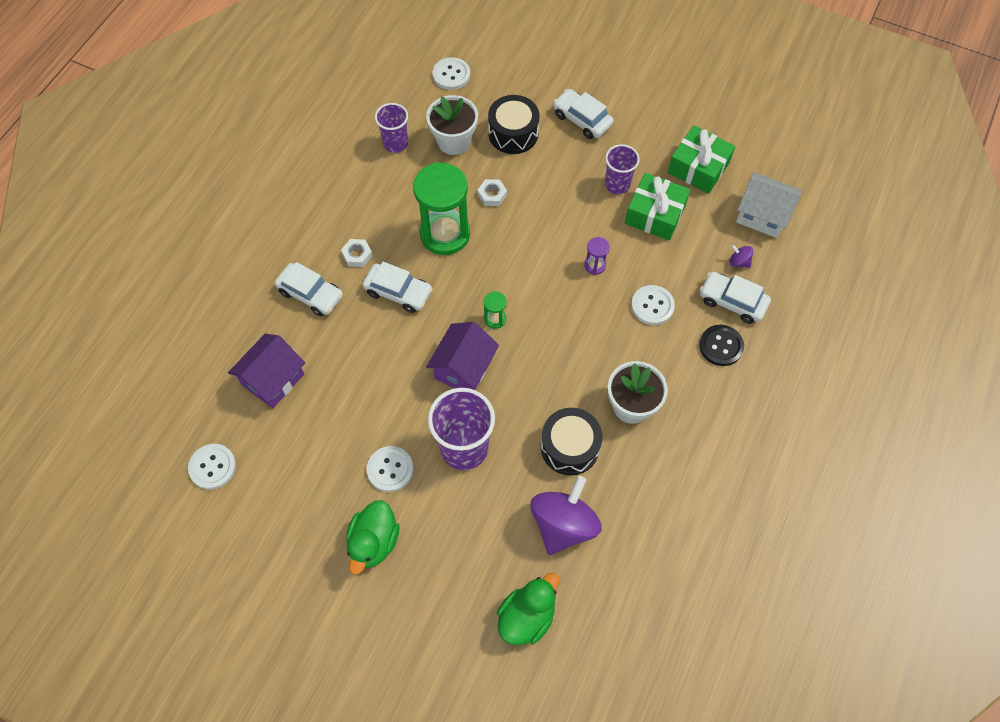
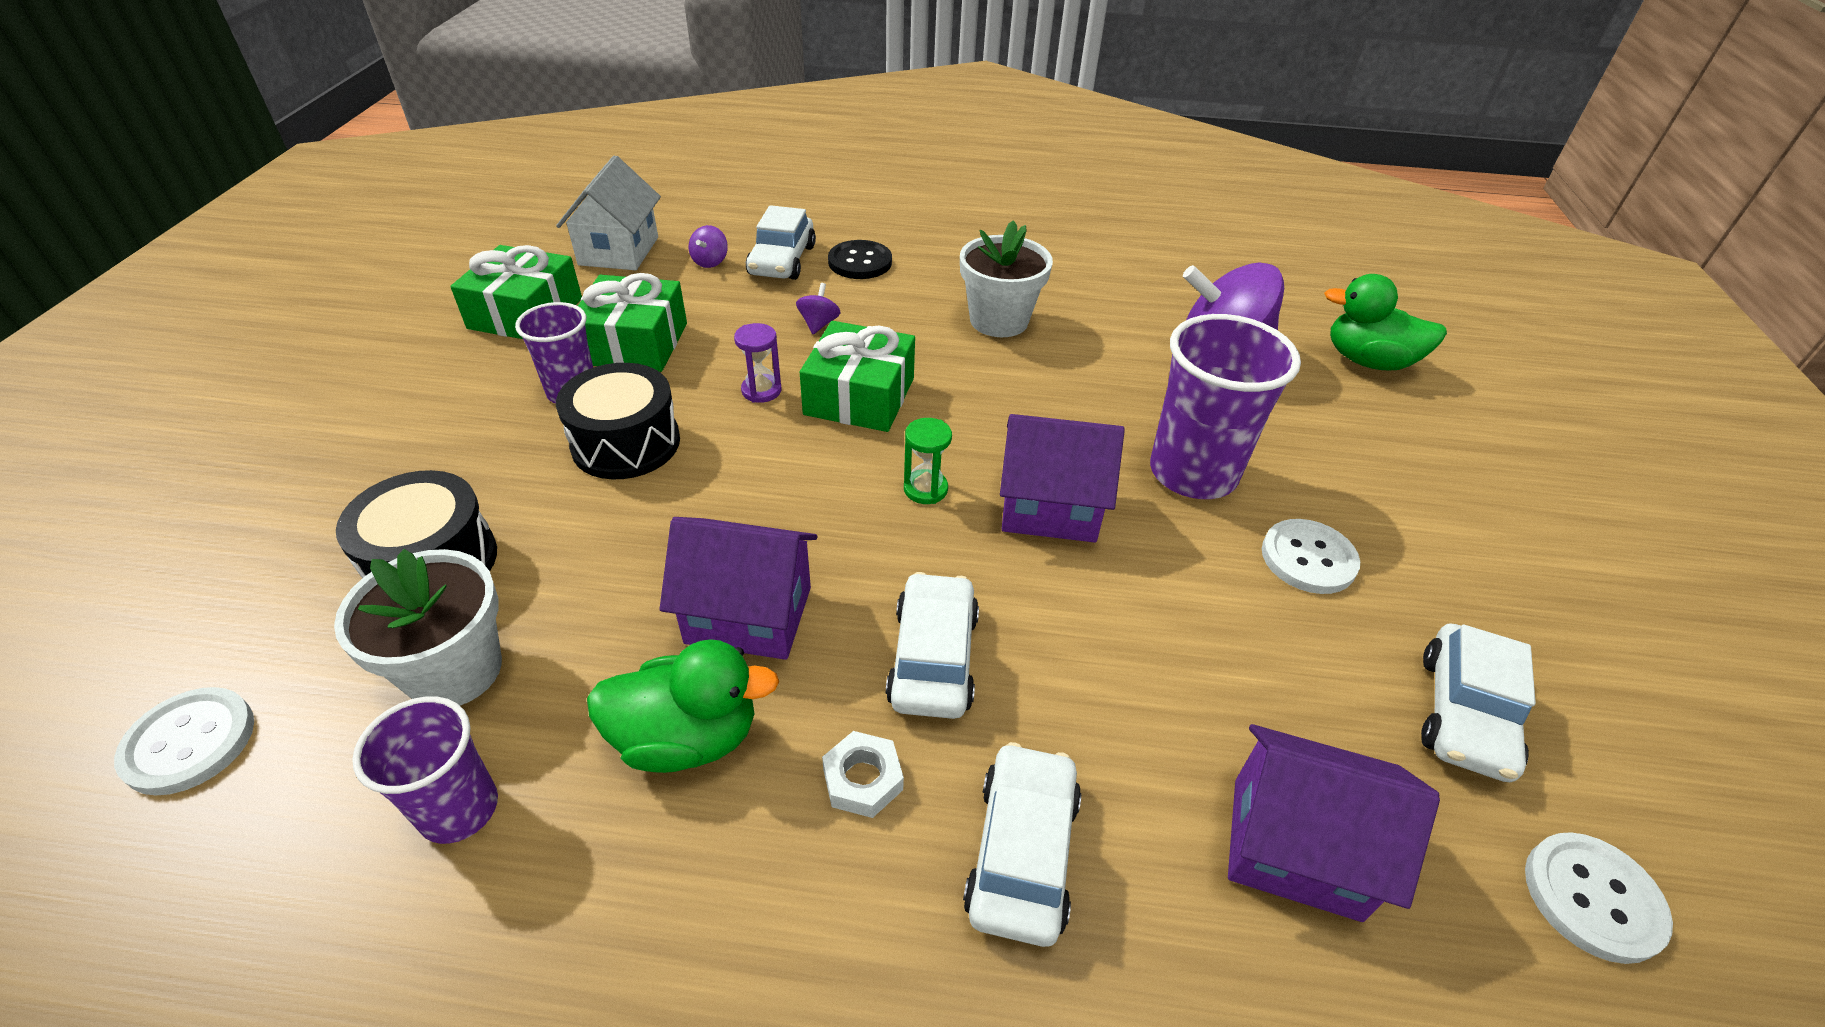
camera: 110 degrees left, 20 degrees down
green duck [346,500,400,574] -> green duck moved to [587,639,779,773]
green hourglass [413,162,470,255] -> purple house [660,517,818,660]
white nut [477,179,507,206] -> none
black drum [541,408,602,475] -> black drum moved to [556,363,680,479]
white car [553,89,614,139] -> white car moved to [1421,623,1536,782]
white button [631,285,675,325] -> purple spinning top [796,283,841,334]
none -> green gift [800,321,915,432]

